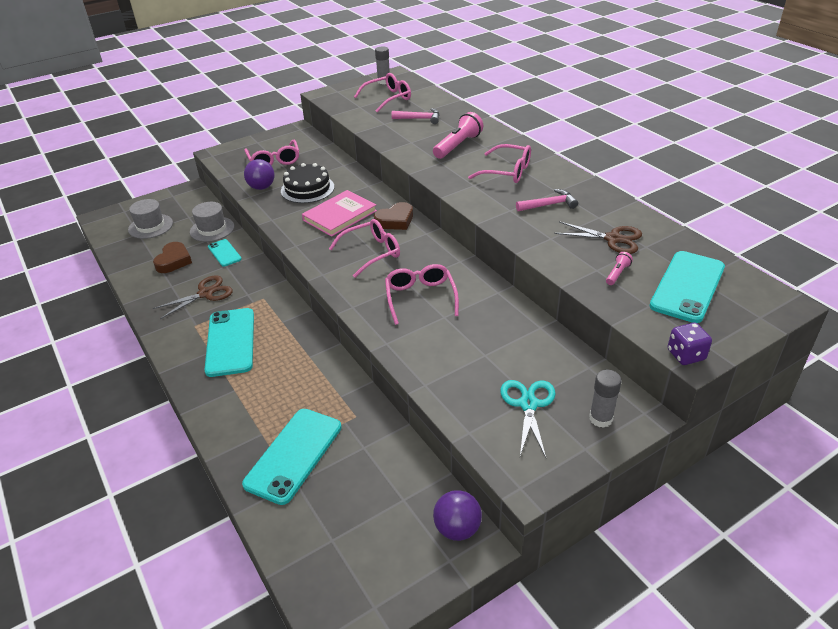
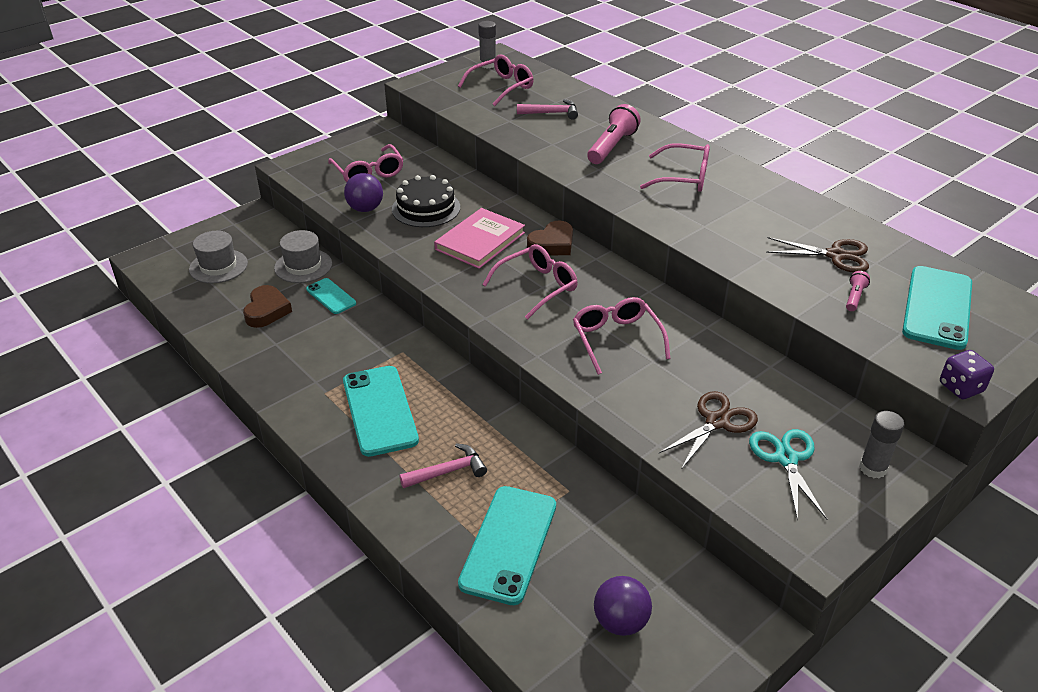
camera: 10 degrees left, 0 degrees up
brown scissors [153,275,233,319] -> brown scissors moved to [659,391,758,468]
purple ball [433,490,482,541] -> purple ball moved to [594,576,652,636]
pink hammer [516,189,578,211] -> pink hammer moved to [399,443,487,488]

